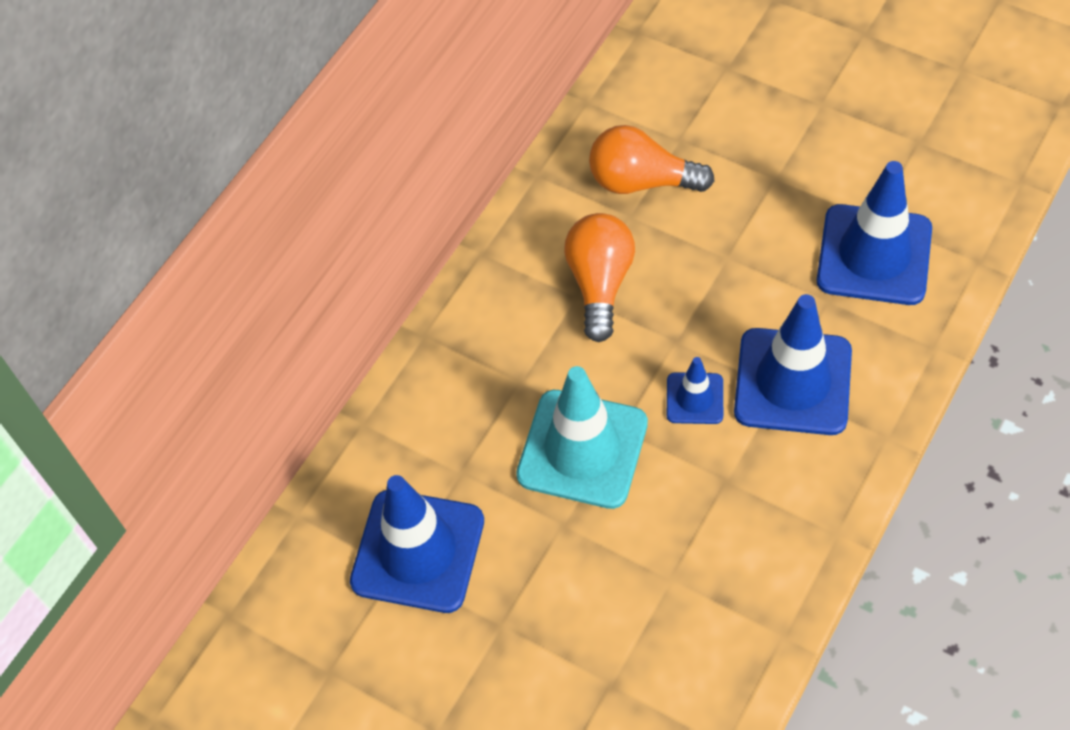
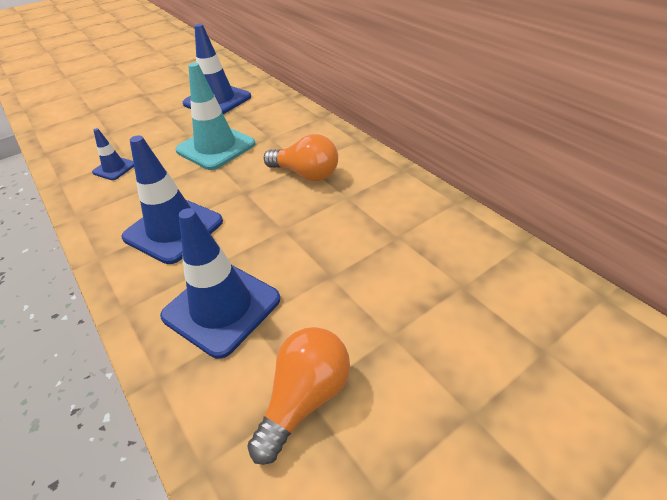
camera: 110 degrees right, 15 degrees down
orange light bulb [589,125,715,194] -> orange light bulb moved to [247,327,350,465]
blue traffic cone [666,357,723,424] -> blue traffic cone moved to [92,128,134,180]

